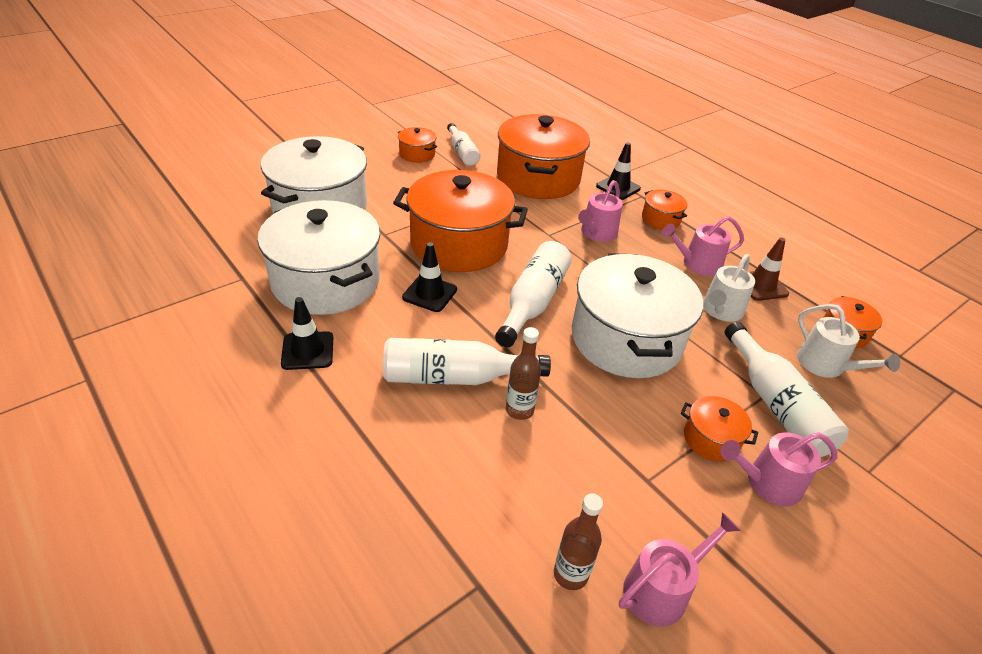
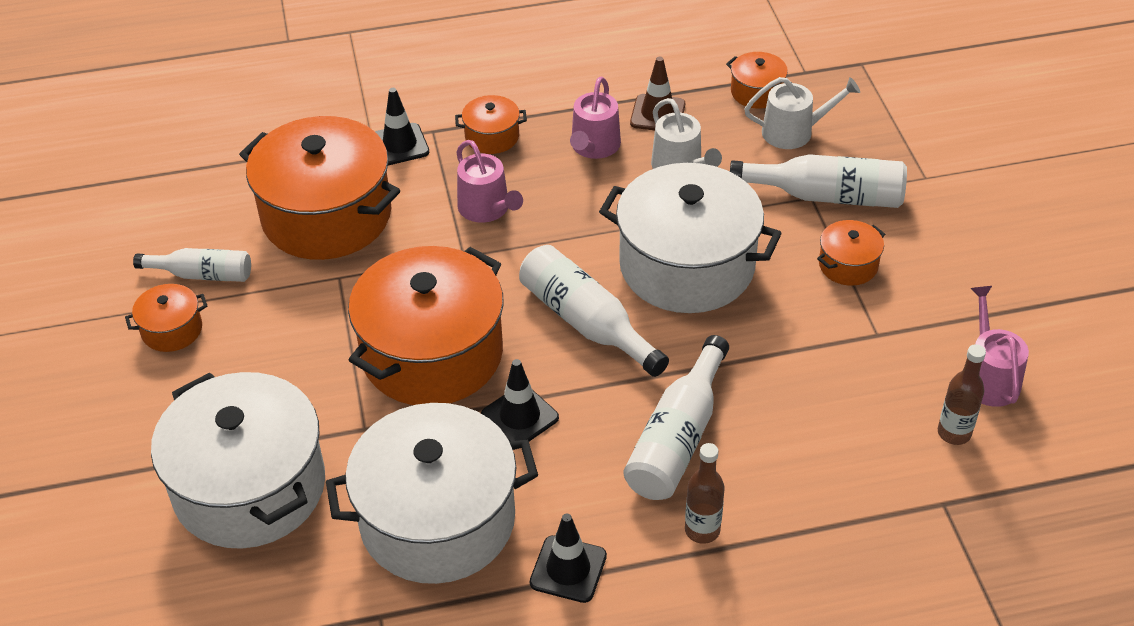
camera: 60 degrees left, 5 degrees up
brown bottle [506,327,541,420] -> brown bottle moved to [685,443,725,544]
pink watering can [720,432,838,506] -> none

